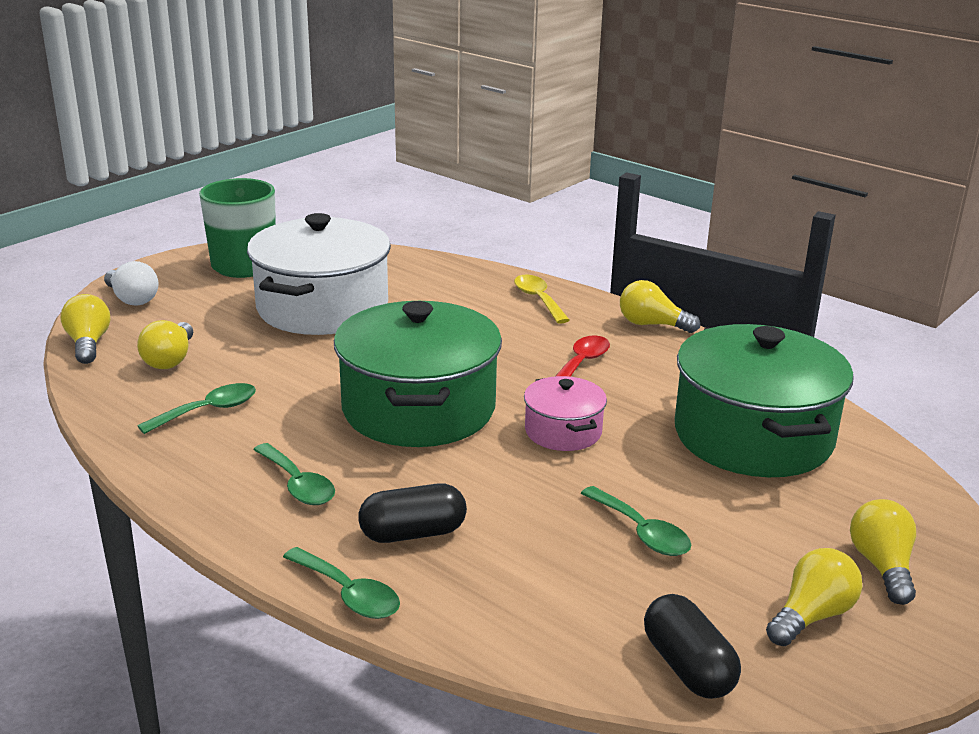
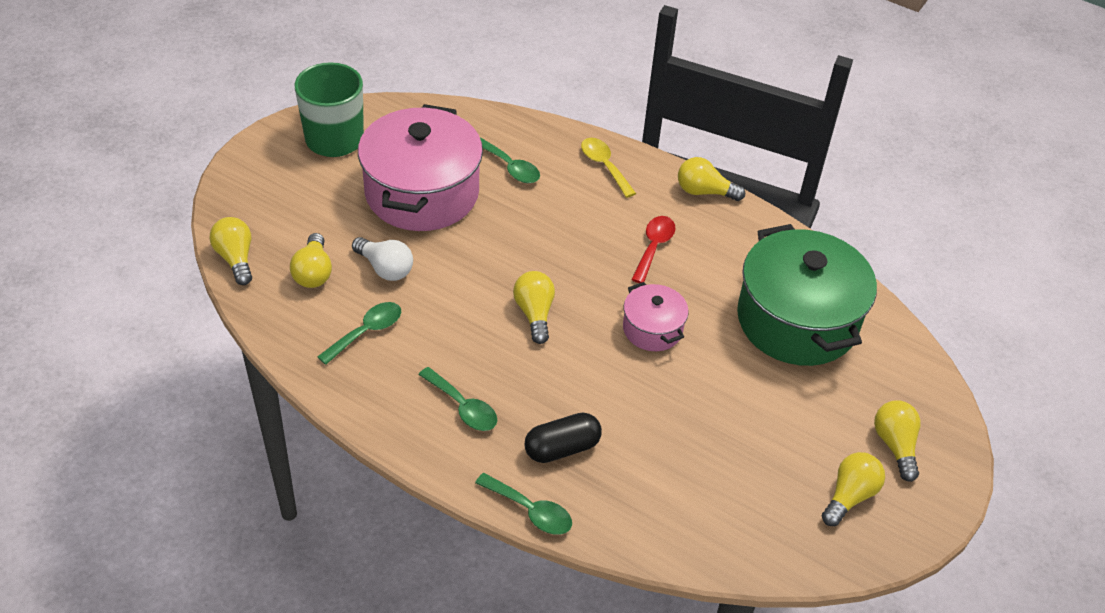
camera: 10 degrees left, 20 degrees up
white light bulb [104,261,159,306] -> white light bulb moved to [352,237,413,281]
white pot [247,213,391,335] -> pink pot [358,104,483,231]
green pot [334,301,502,447] -> yellow light bulb [513,271,555,344]
green spoon [581,486,691,556] -> green spoon moved to [480,137,540,183]
black capsule [644,594,741,699] -> none

